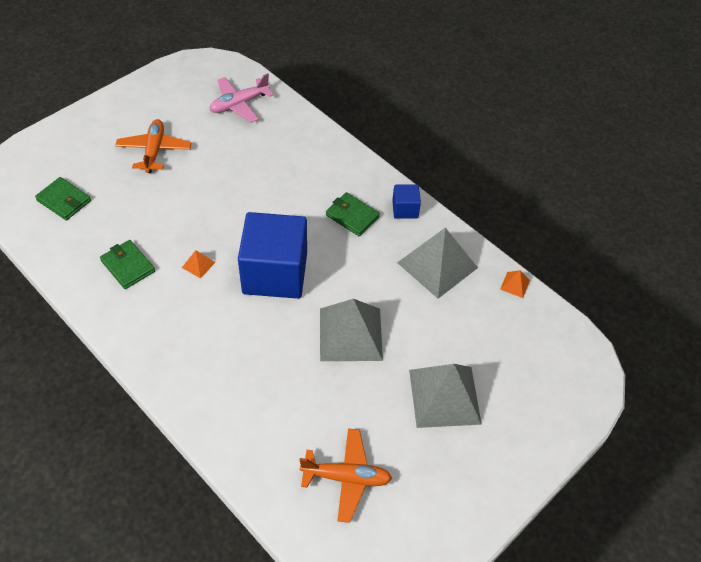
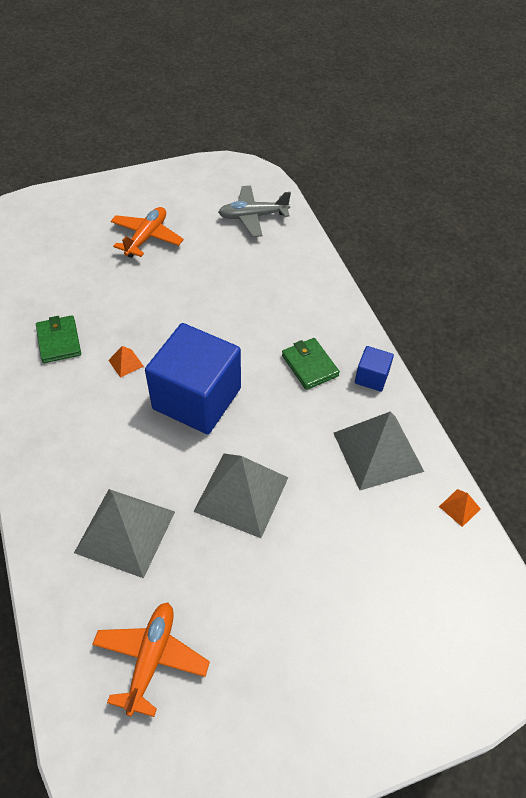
camera: 25 degrees right, 0 degrees up
green wallet [35,177,91,220] -> none
pink plane [209,73,273,123] -> grey plane [218,185,291,237]
orange plane [300,428,392,523] -> orange plane turned 105 degrees counterclockwise [92,602,210,717]
grey pyramid [409,364,482,428] -> grey pyramid moved to [74,489,175,578]

